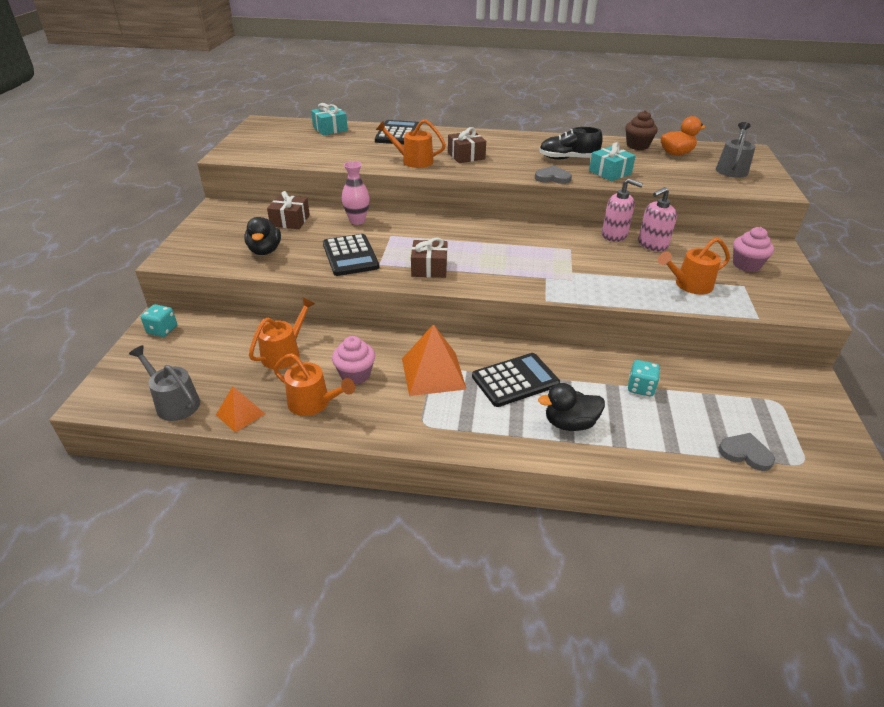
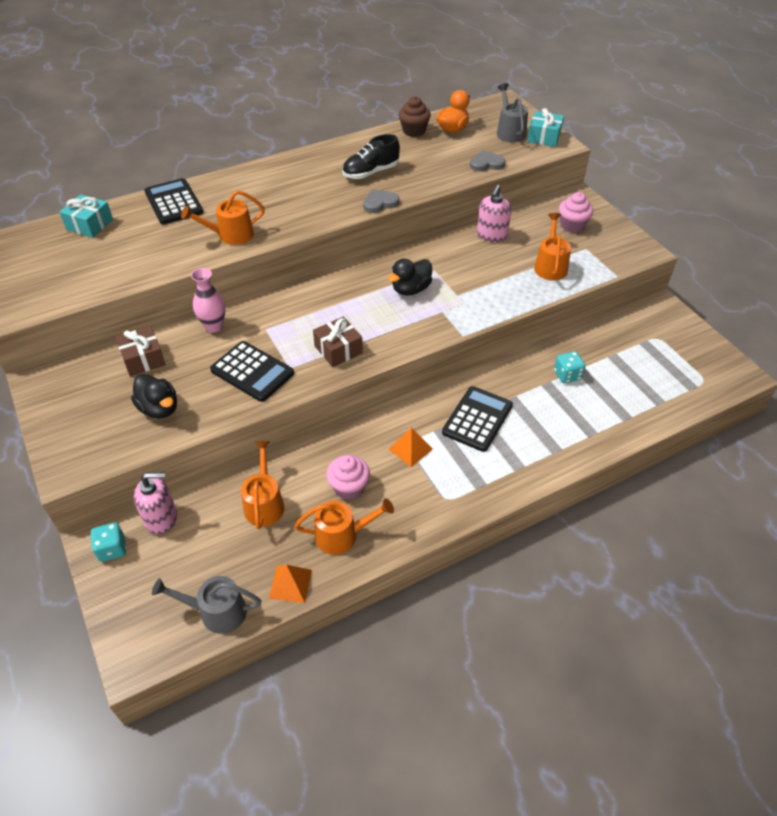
camera: 35 degrees left, 10 degrees up
orange pyramid [402,324,467,396] -> orange pyramid [389,427,433,467], size x0.57
brown gift [448,127,486,163] -> none
black duck [538,383,605,431] -> black duck moved to [388,259,432,296]
turquoise gift [589,142,636,181] -> turquoise gift moved to [527,108,564,147]
pink soap dispenser [602,178,643,242] -> pink soap dispenser moved to [134,472,177,535]
orange watering can [658,237,730,294] -> orange watering can turned 150 degrees clockwise [534,213,571,281]
grey heart [718,433,775,471] -> grey heart moved to [470,150,505,171]

